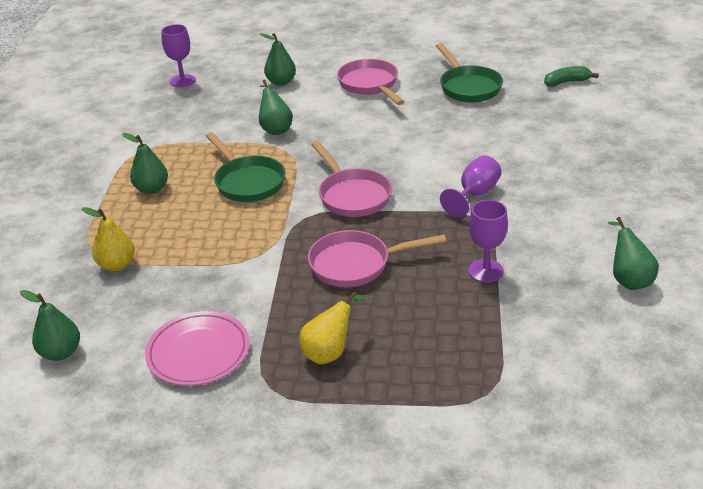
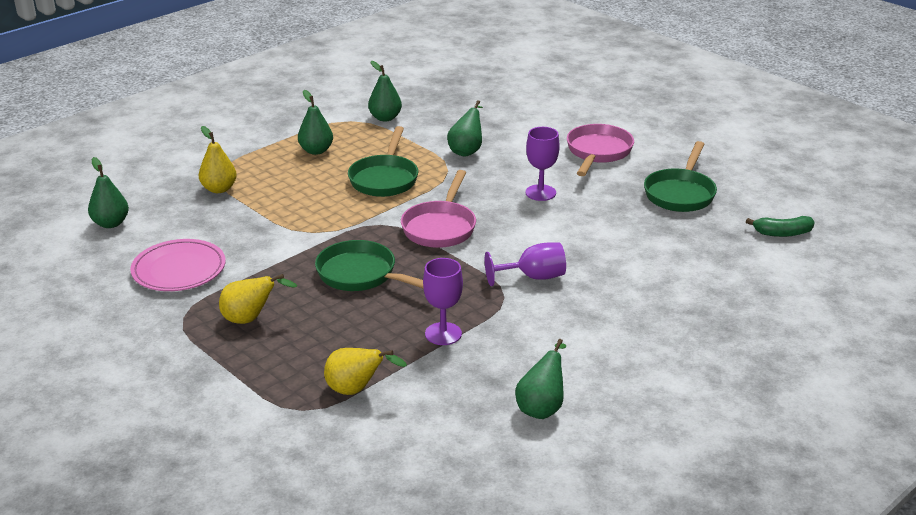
camera: 40 degrees right, 5 degrees down
purple goblet [161,24,196,87] -> purple goblet moved to [525,127,560,201]
green pear [260,33,296,86] -> green pear moved to [368,61,402,121]
pink pan [308,230,447,287] -> green pan [315,240,424,291]
green banana [544,66,599,87] -> green banana turned 150 degrees clockwise [746,216,815,237]
none -> yellow pear [324,348,407,395]

